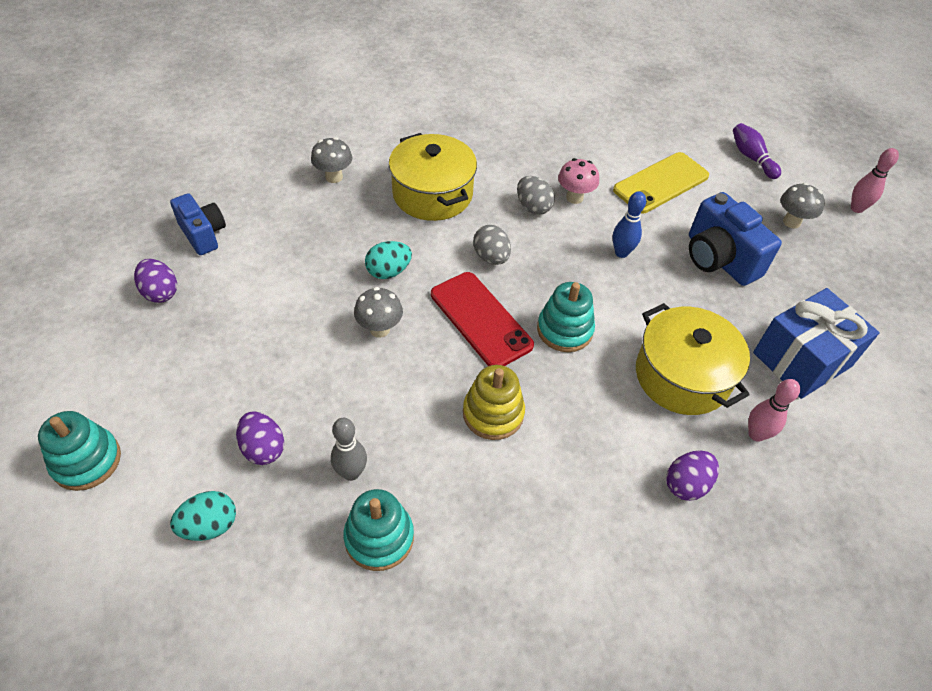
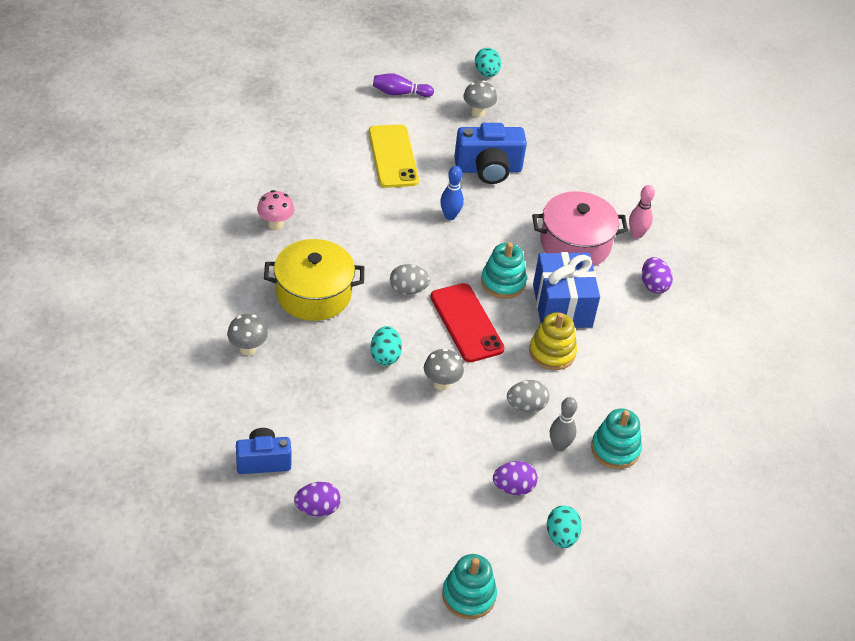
camera: 65 degrees left, 5 degrees down
red phone [431,272,534,366] -> red phone turned 75 degrees clockwise [430,283,505,362]
grey egg [517,176,555,215] -> grey egg moved to [507,380,550,412]
pink mushroom [558,158,599,204] -> pink mushroom moved to [257,190,294,230]
yellow pot [636,303,750,415] -> pink pot [532,191,628,267]
blue gift [753,288,880,399] -> blue gift moved to [533,252,600,328]
pink bowling pin [851,148,899,213] -> turquoise egg [475,48,501,77]

